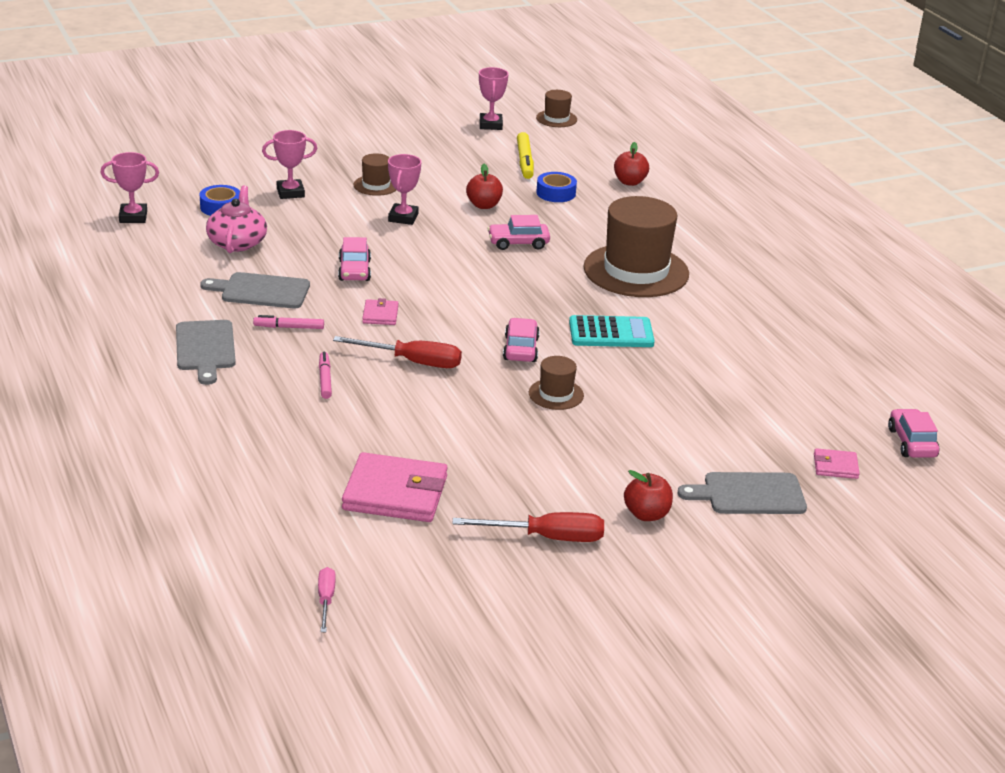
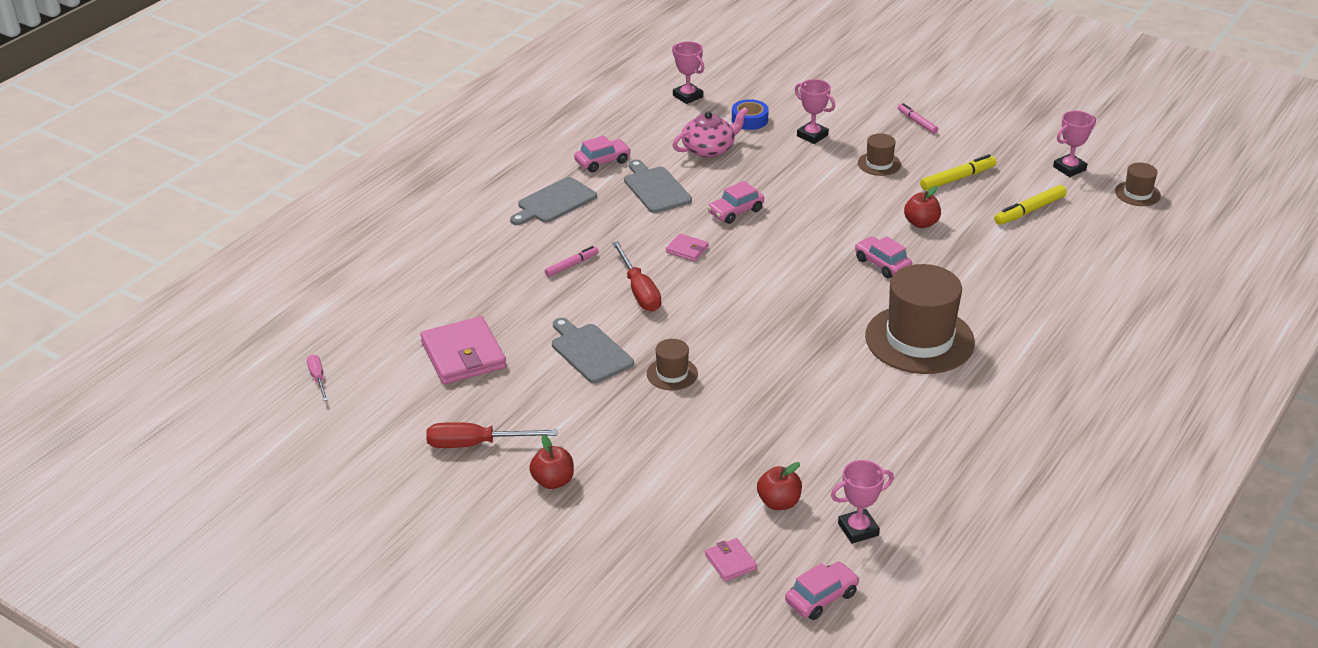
camera: 60 degrees right, 5 degrees up
pink marker [253,315,324,329] -> pink marker moved to [898,103,938,134]
pink screwdriver [318,567,336,632] -> pink screwdriver turned 75 degrees counterclockwise [307,355,328,401]
pink wallet [362,298,398,325] -> pink wallet turned 60 degrees clockwise [666,233,709,261]
pink trophy [388,154,421,225] -> pink trophy moved to [831,460,894,543]
red screwdriver [453,512,604,542] -> red screwdriver turned 120 degrees clockwise [426,422,557,448]
pink car [503,318,540,362] -> pink car moved to [574,136,631,172]
blue tape [536,172,577,202] -> none
turquoise calculator [569,315,655,347] -> none
red apple [614,142,649,186] -> red apple moved to [757,462,802,510]
grey cutting board [678,472,807,514] -> grey cutting board moved to [552,318,634,383]
none -> yellow marker [920,154,997,191]

